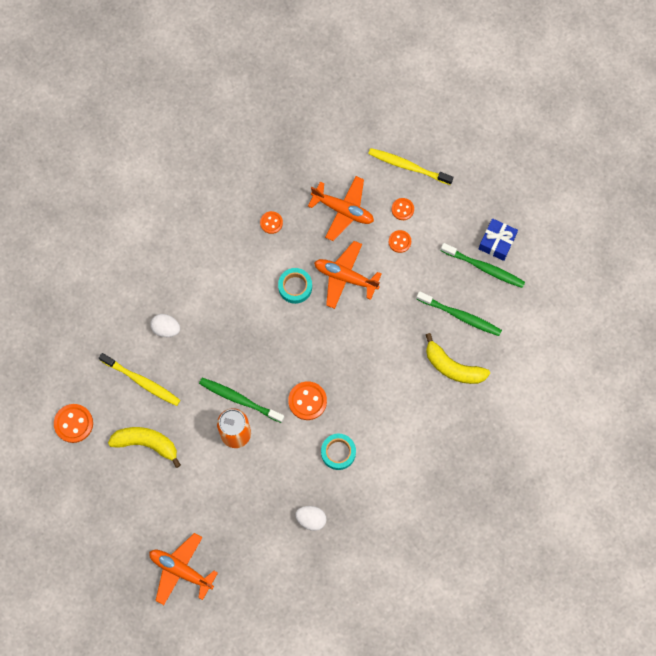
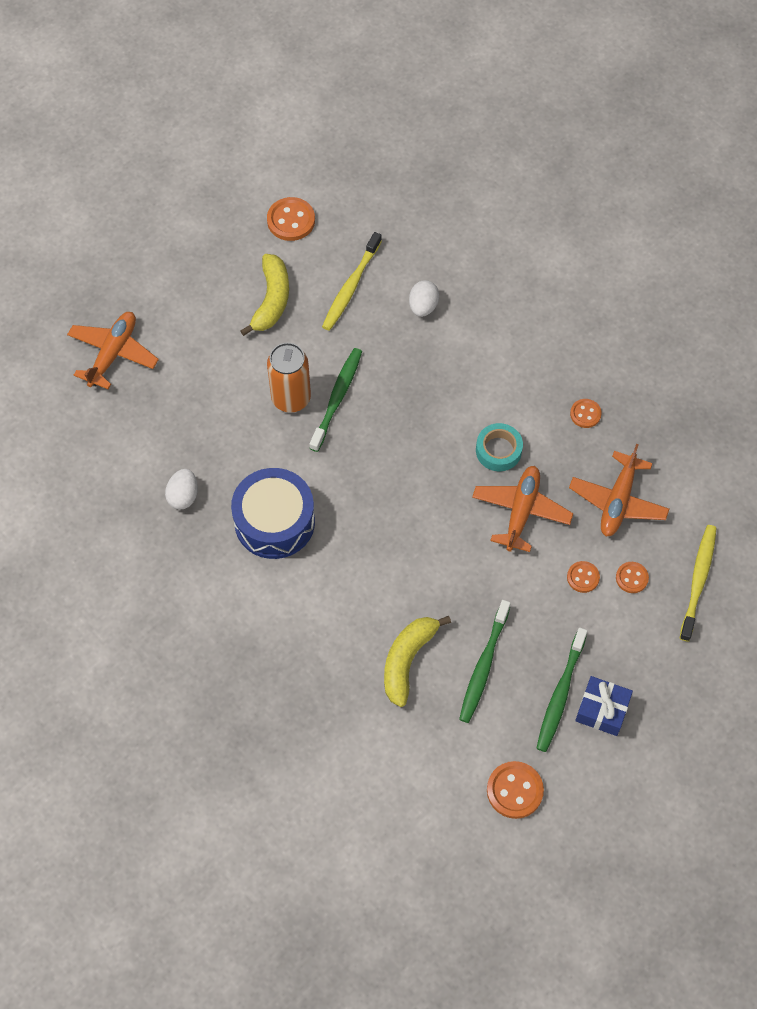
camera: 85 degrees right, 10 degrees down
orange button [288,381,327,420] -> orange button moved to [487,761,544,819]
turquoise tape [321,434,356,470] -> blue drum [231,468,315,559]

